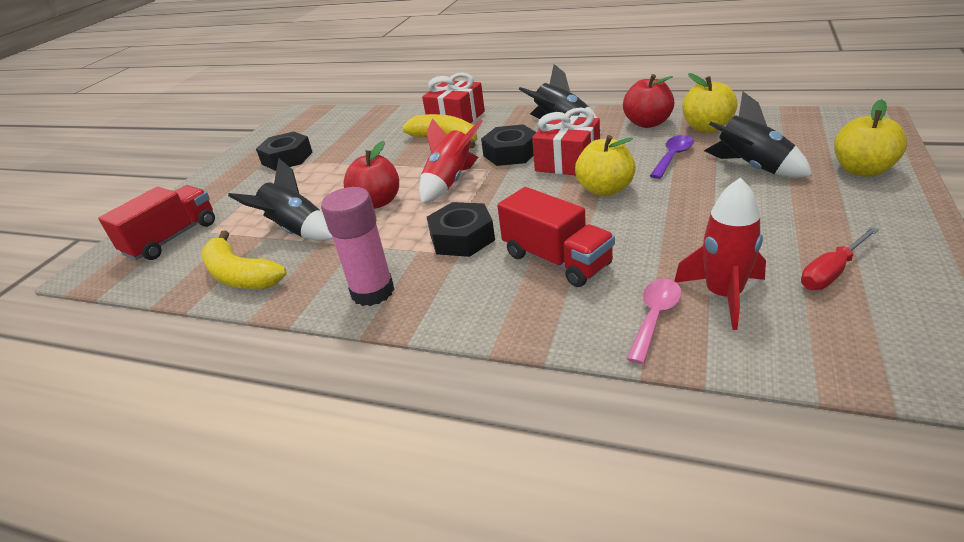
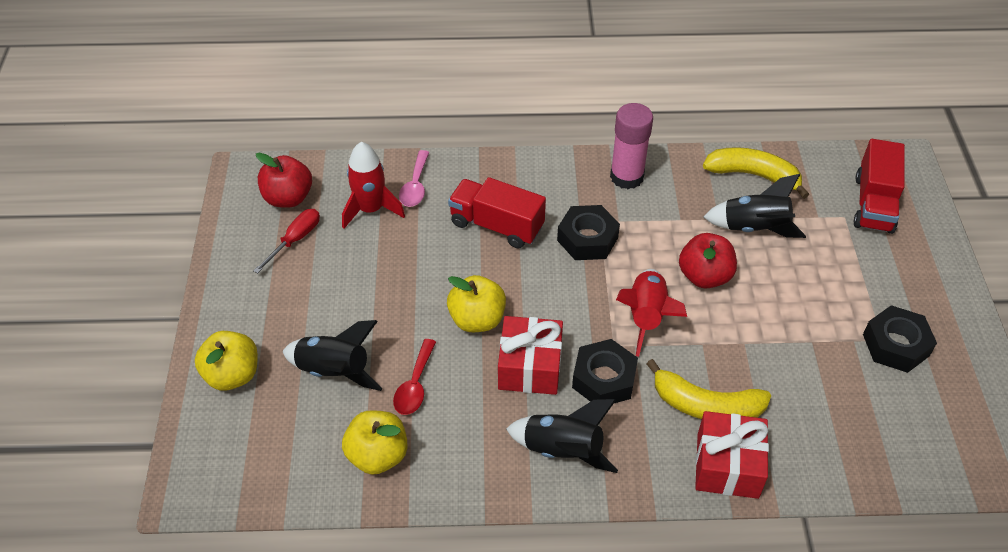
camera: 155 degrees right, 15 degrees up
red apple [623,74,674,128] -> red apple moved to [256,153,312,208]
purple spoon [650,135,694,179] -> red spoon [393,339,436,415]

